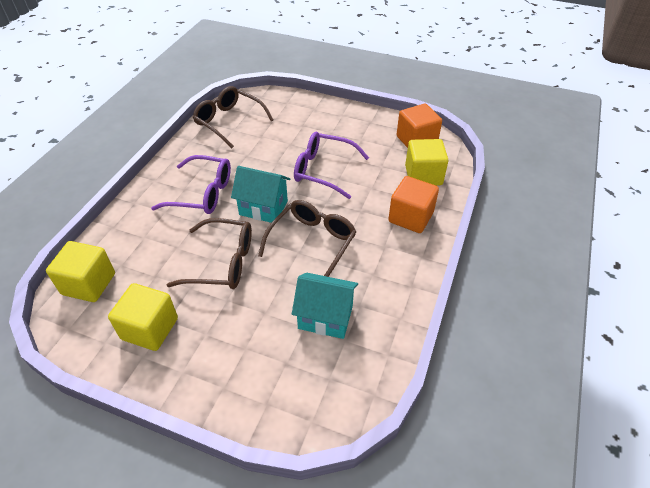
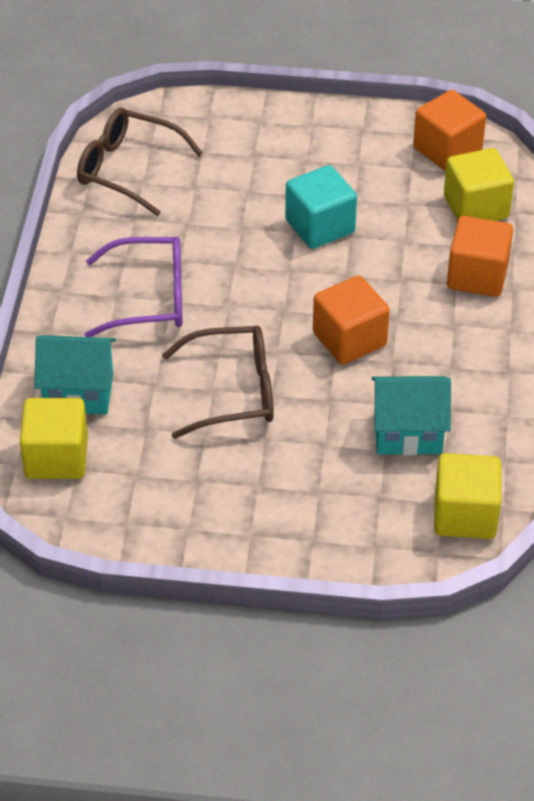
camera: 15 degrees left, 0 degrees up
yellow cube [108,283,178,351] -> yellow cube moved to [434,453,501,539]
turquoise house [231,166,290,223] -> turquoise house moved to [34,335,116,414]
brown glasses [258,200,356,277] -> orange cube [313,275,390,365]
purple glasses [294,132,369,199] -> turquoise cube [285,165,357,249]

